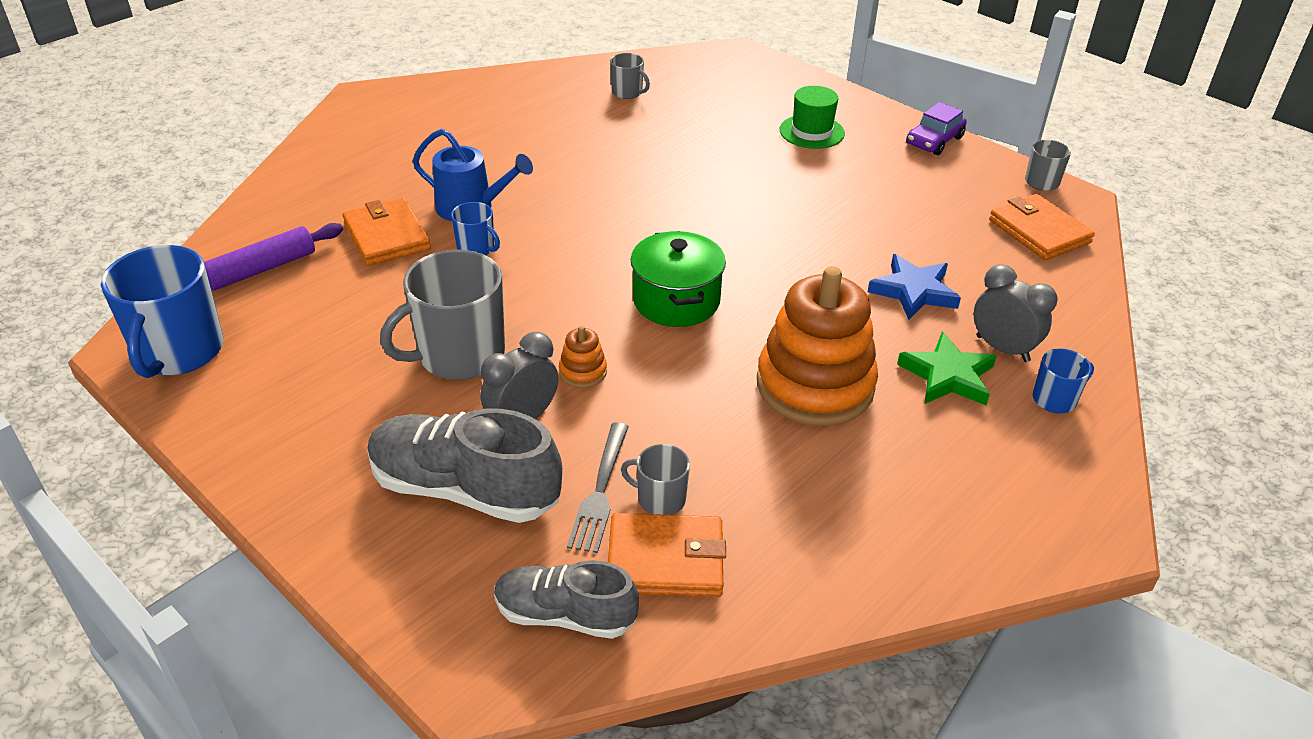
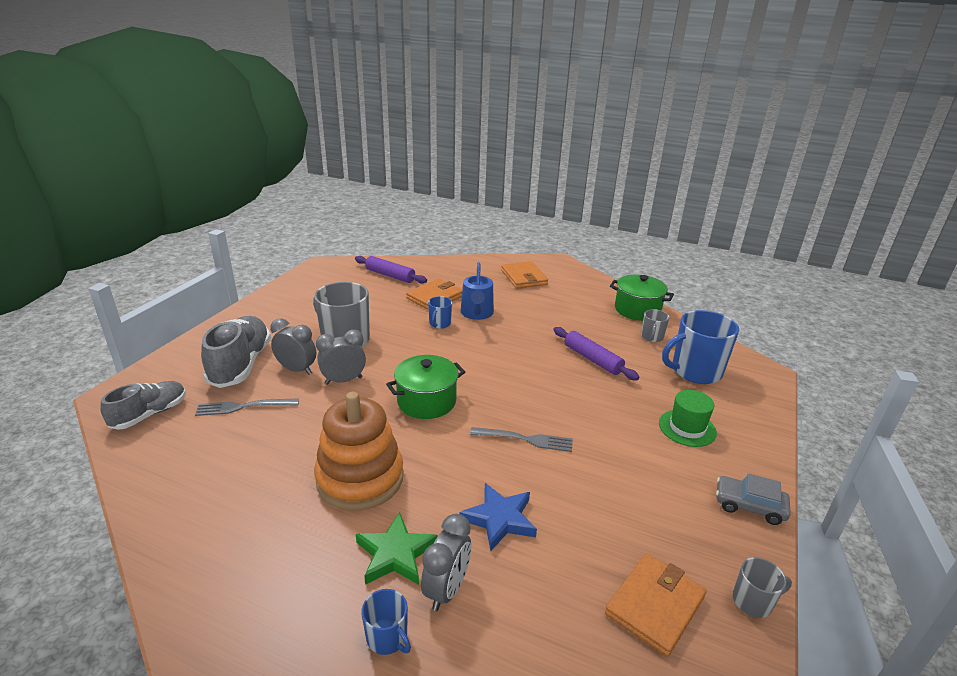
camera: 70 degrees right, 10 degrees down
blue mug [101,245,223,378] -> blue mug moved to [662,310,739,384]
grey shoe [494,560,639,639] -> grey shoe turned 45 degrees clockwise [100,381,186,430]
orange stacking toy [559,325,607,388] -> grey clock [316,330,366,385]
orange wallet [608,513,726,597] -> orange wallet moved to [501,261,548,289]
grey mug [621,444,690,515] -> none
purple car [906,102,967,155] -> grey car [716,473,791,525]
none -> grey fork [470,427,573,452]
none -> purple rolling pin [553,327,639,381]
none -> green pot [610,274,674,321]

